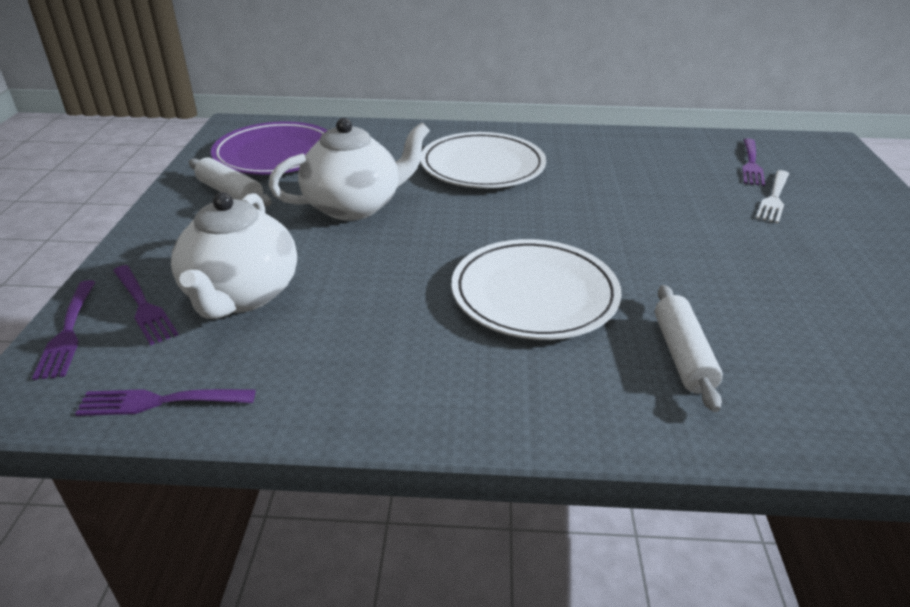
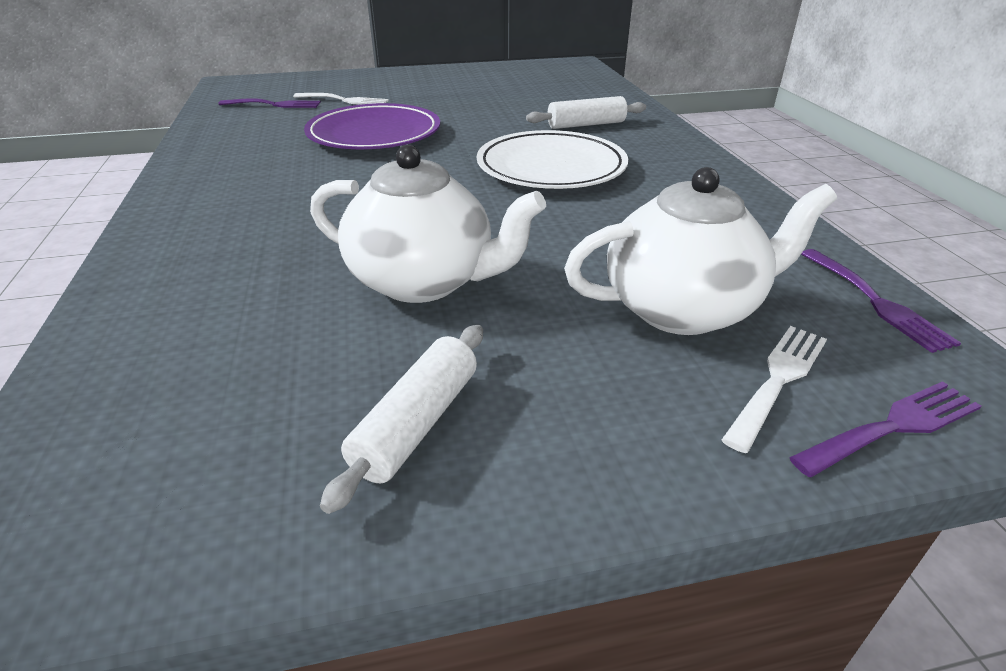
camera: 105 degrees left, 0 degrees up
purple fork [113,265,178,345] -> white fork [722,326,827,453]
purple plate [211,121,328,175] -> purple plate moved to [304,103,440,149]
white teapot [268,118,430,221] -> white teapot turned 150 degrees clockwise [310,145,546,303]
white plate [420,132,546,188] -> none

